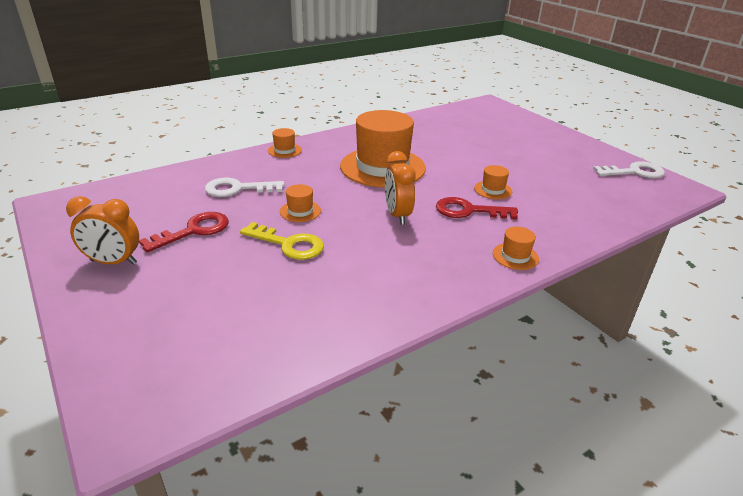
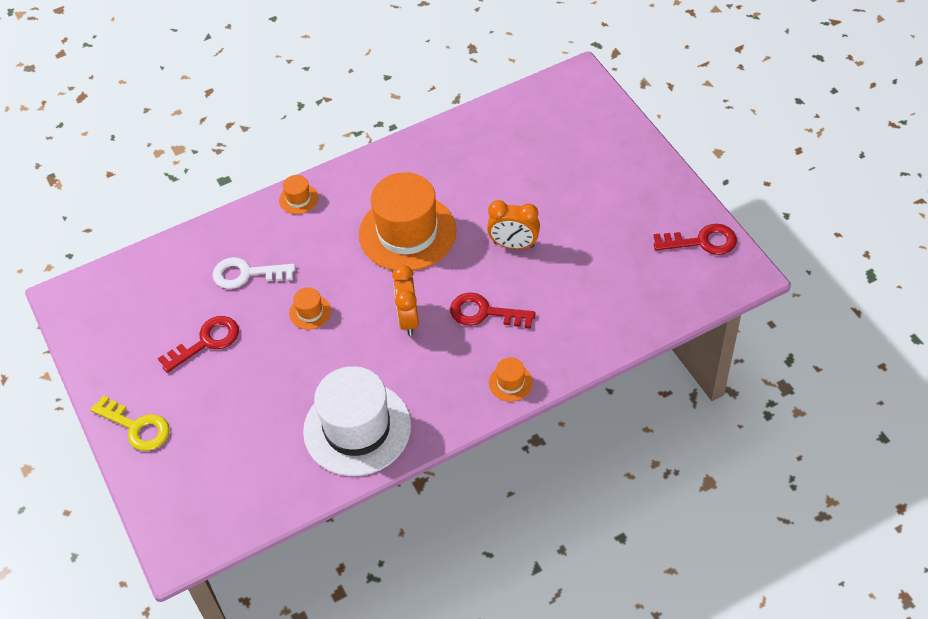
camera: 10 degrees right, 20 degrees up
orange clock [66,196,139,265] -> orange clock moved to [487,200,540,249]
yellow key [240,222,324,260] -> yellow key moved to [91,395,169,451]
orange hat [474,165,512,199] -> none
white key [593,161,665,178] -> red key [654,223,737,255]
none -> white hat [303,366,411,476]

